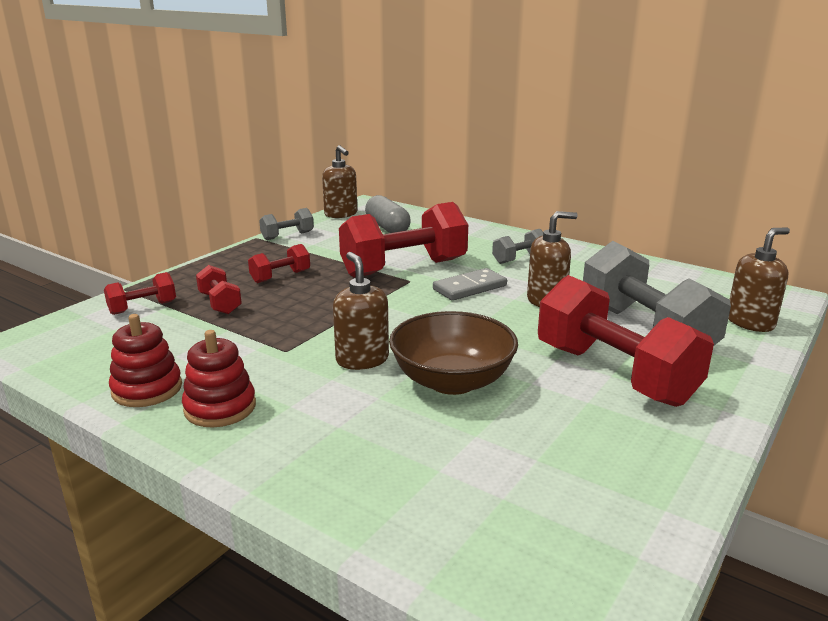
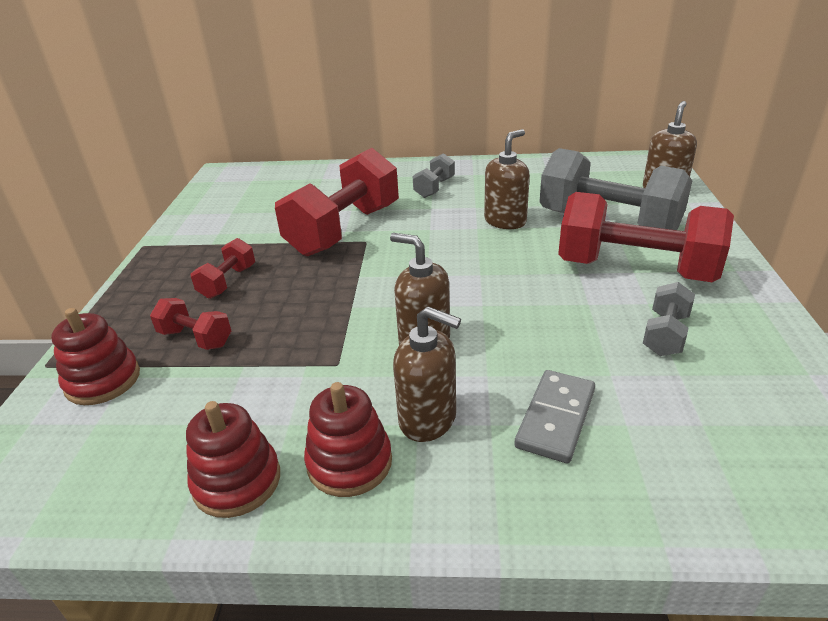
camera: 30 degrees left, 10 degrees up
red dumbbell [104,272,176,315] -> red stacking toy [51,308,140,405]
grey dumbbell [259,208,314,240] -> grey dumbbell moved to [643,282,695,356]
brown soap dispenser [322,145,357,218] -> brown soap dispenser moved to [393,306,461,442]
grey capsule [365,195,411,233] -> none
brown bowl [389,311,518,395] -> none
grey domino [433,268,507,301] -> grey domino moved to [514,370,595,463]

